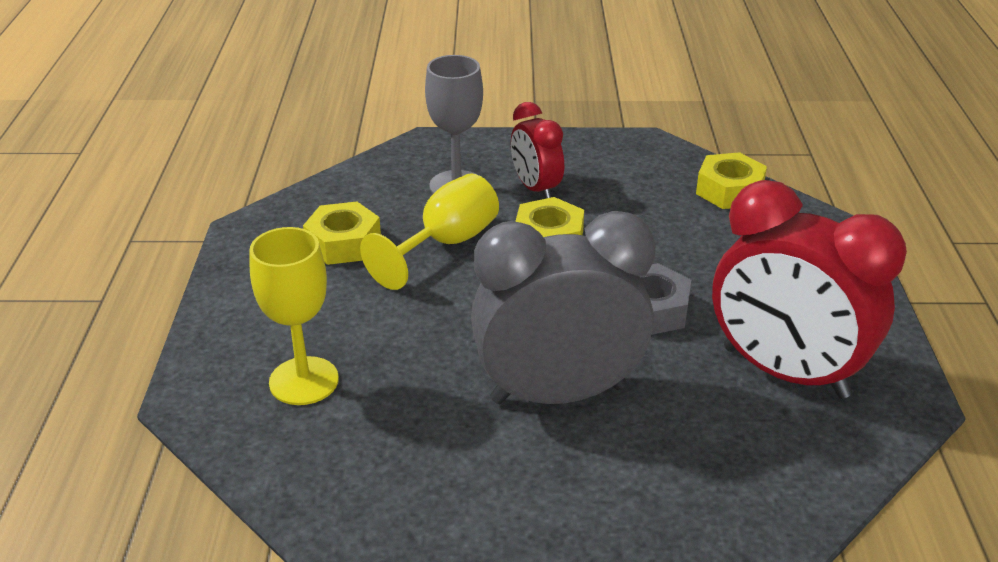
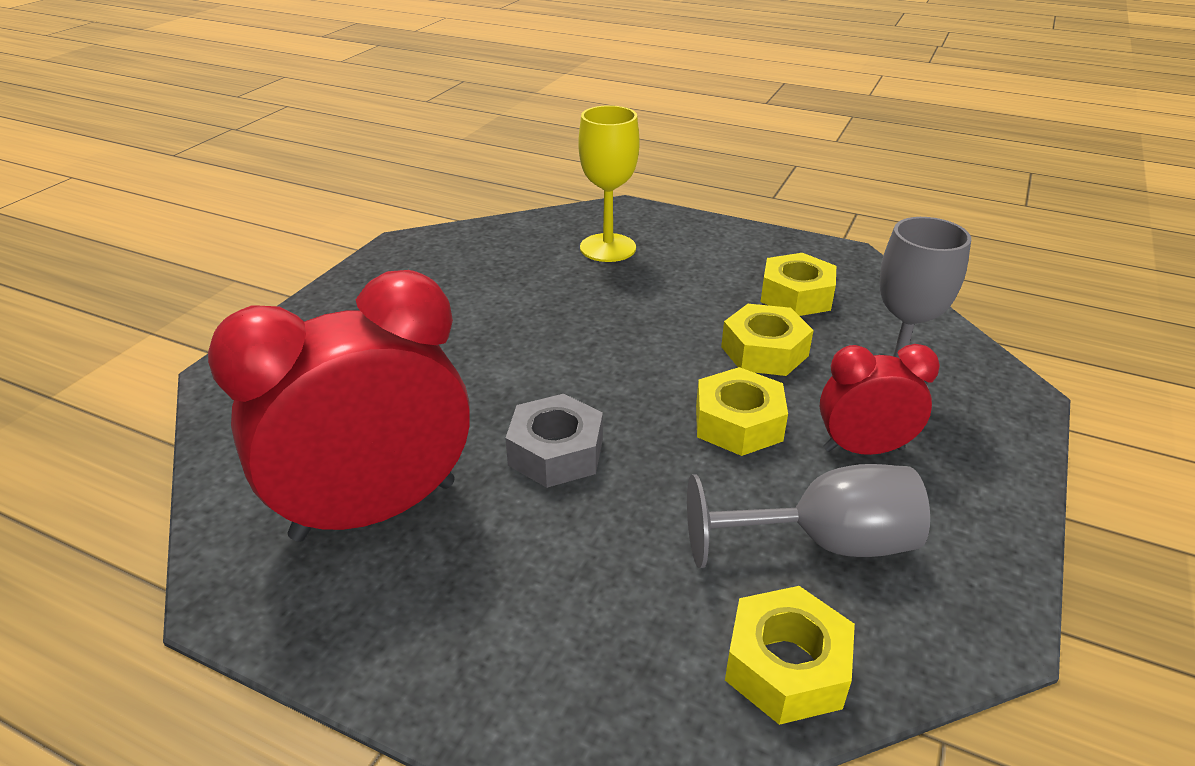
camera: 115 degrees right, 0 degrees up
yellow goblet [360,173,499,290] -> yellow nut [721,304,814,376]
grey clock [471,211,655,404] -> none
none -> grey goblet [687,464,930,568]

